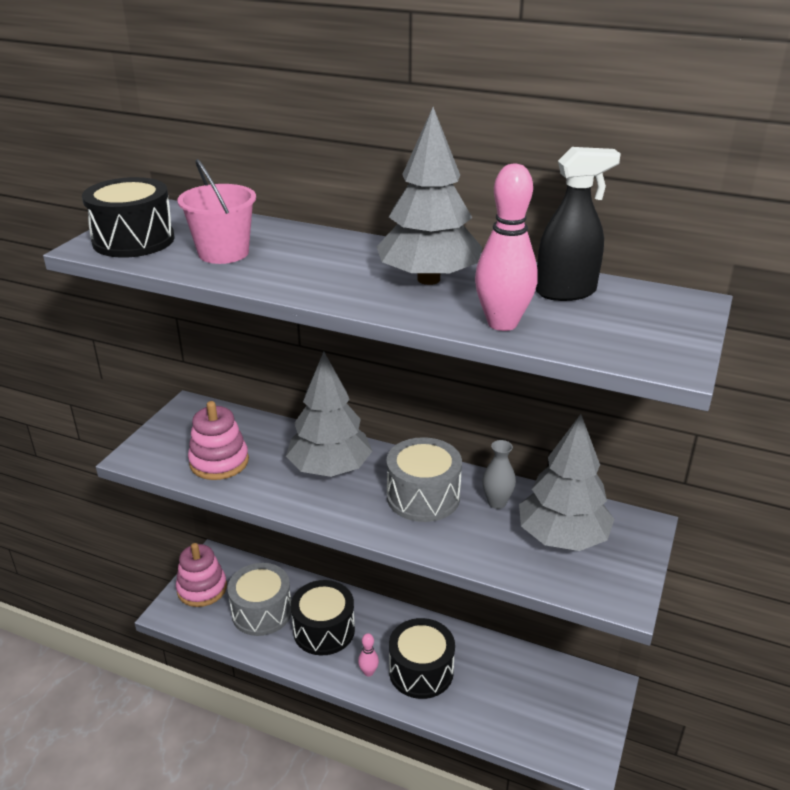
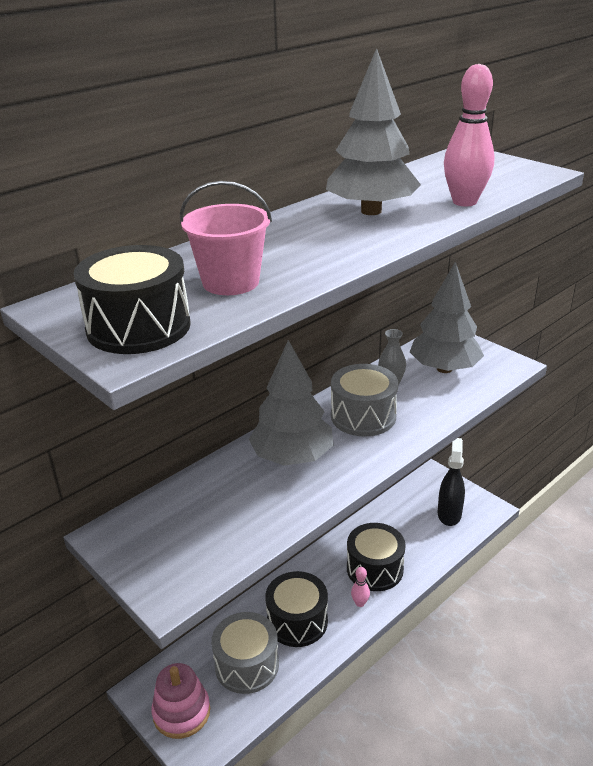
camera: 65 degrees left, 0 degrees up
pink stacking toy [188,401,249,480] -> none
black spray bottle [536,147,621,301] -> black spray bottle moved to [438,438,465,526]

